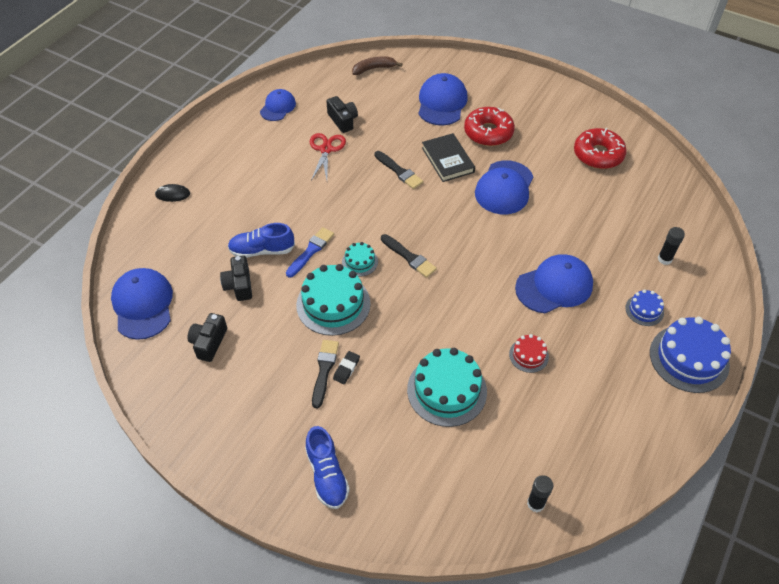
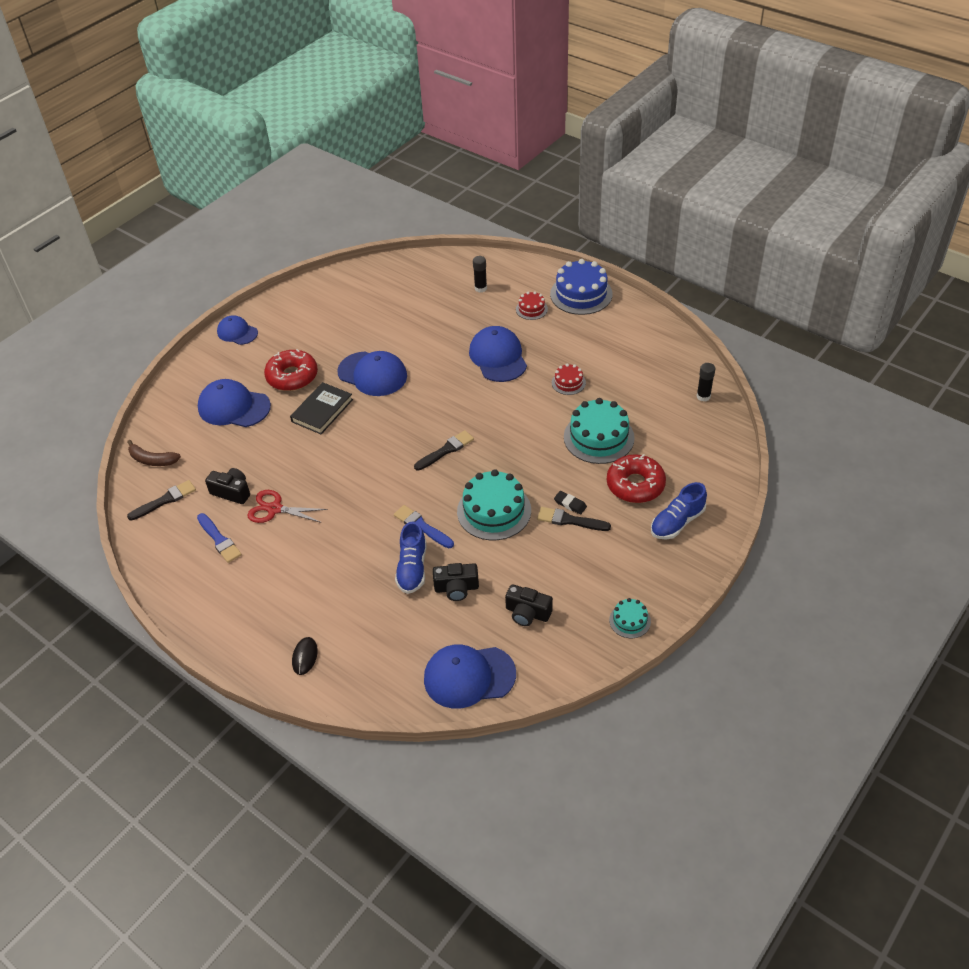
camera: 80 degrees left, 5 degrees down
blue cap [260,89,296,121] -> blue cap moved to [217,315,258,345]
blue shoe [305,426,350,509] -> blue shoe turned 150 degrees clockwise [651,482,707,539]
black camera [326,96,358,133] -> black camera turned 45 degrees clockwise [205,468,250,504]
turquoise cake [342,242,378,277] -> turquoise cake moved to [609,598,651,638]
brown banana [352,56,402,75] -> brown banana turned 60 degrees counterclockwise [127,440,181,466]
black brush [374,151,423,189] -> black brush moved to [127,480,196,521]
black book [422,133,475,182] -> black book turned 45 degrees counterclockwise [290,382,353,434]
red donut [574,128,627,169] -> red donut moved to [607,454,666,503]
blue cake [625,289,664,326] -> red cake [516,291,548,320]
none -> blue brush [197,513,242,563]

